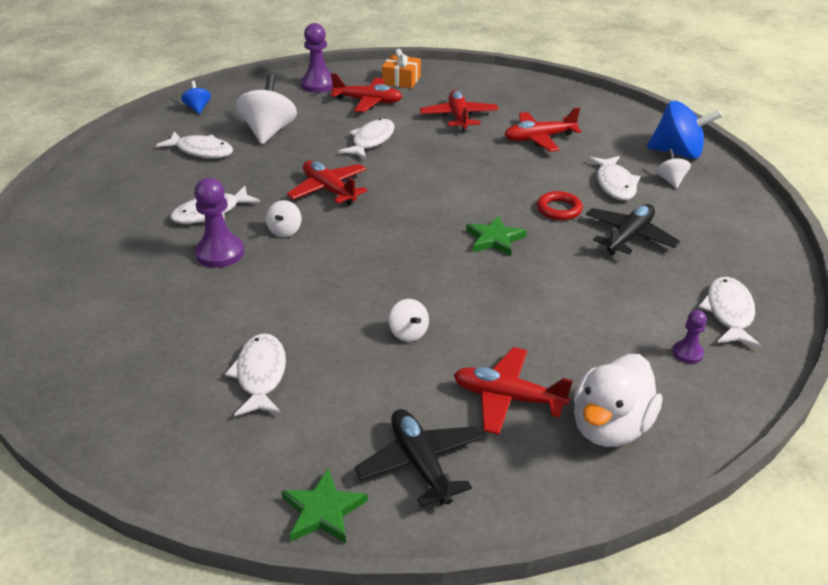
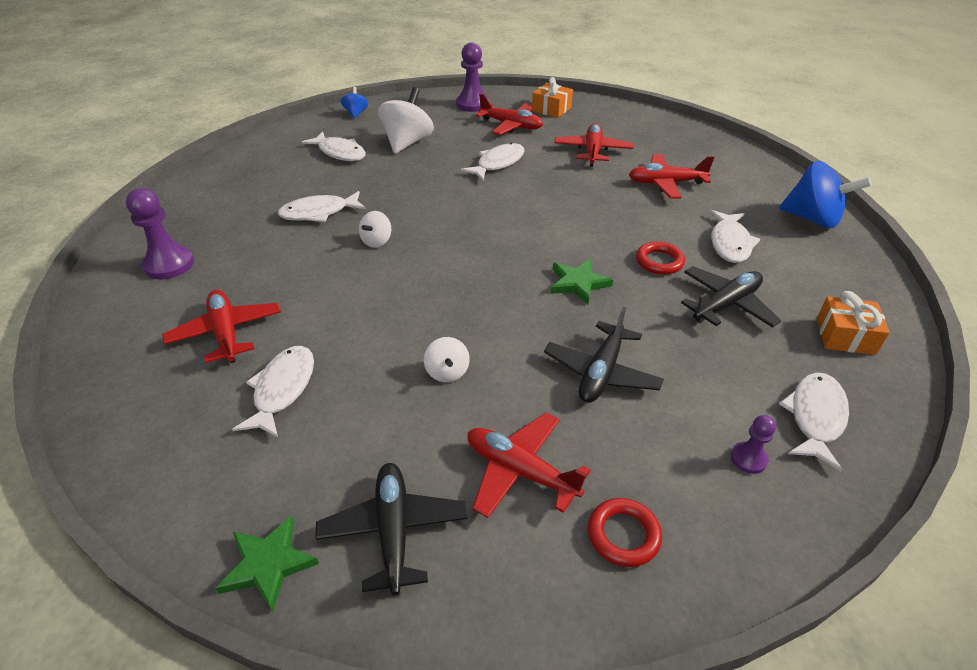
camera: 15 degrees right, 5 degrees up
purple pawn [194,178,244,268] -> purple pawn moved to [126,188,194,280]
red plane [287,161,368,206] -> red plane moved to [162,290,281,363]
white duck [573,354,662,447] -> red ring [588,498,662,567]
white spinning top [656,149,691,188] -> none
none -> black plane [544,306,664,403]
none -> orange gift [817,291,890,355]

